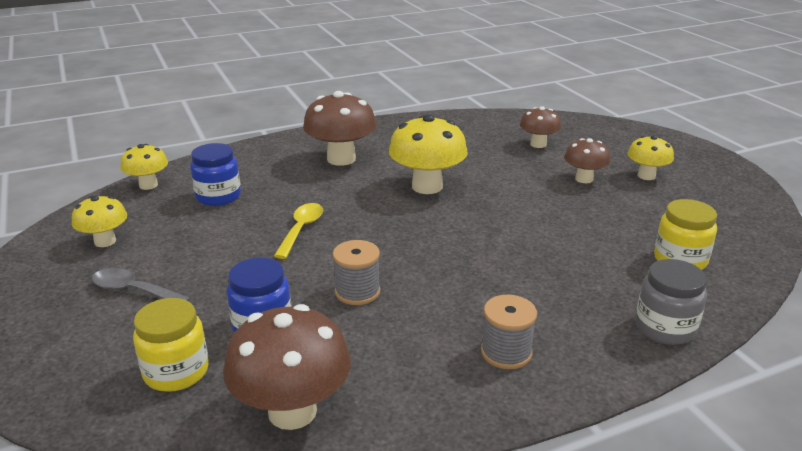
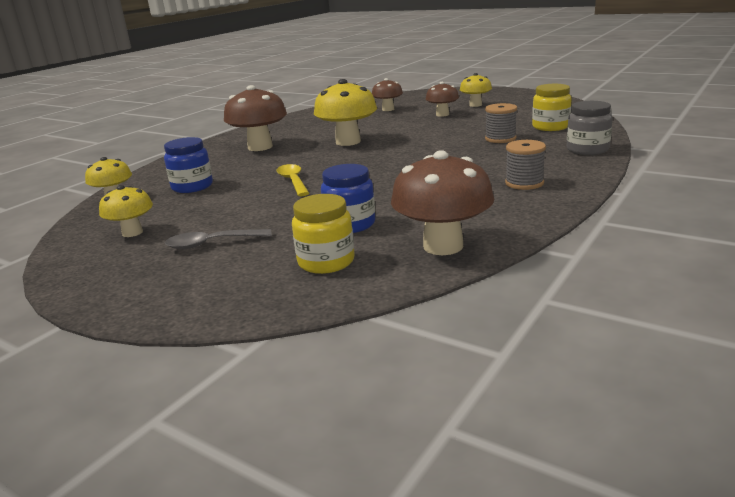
camera: 30 degrees left, 5 degrees down
grey spool [333,240,381,305] -> grey spool moved to [485,103,517,143]

